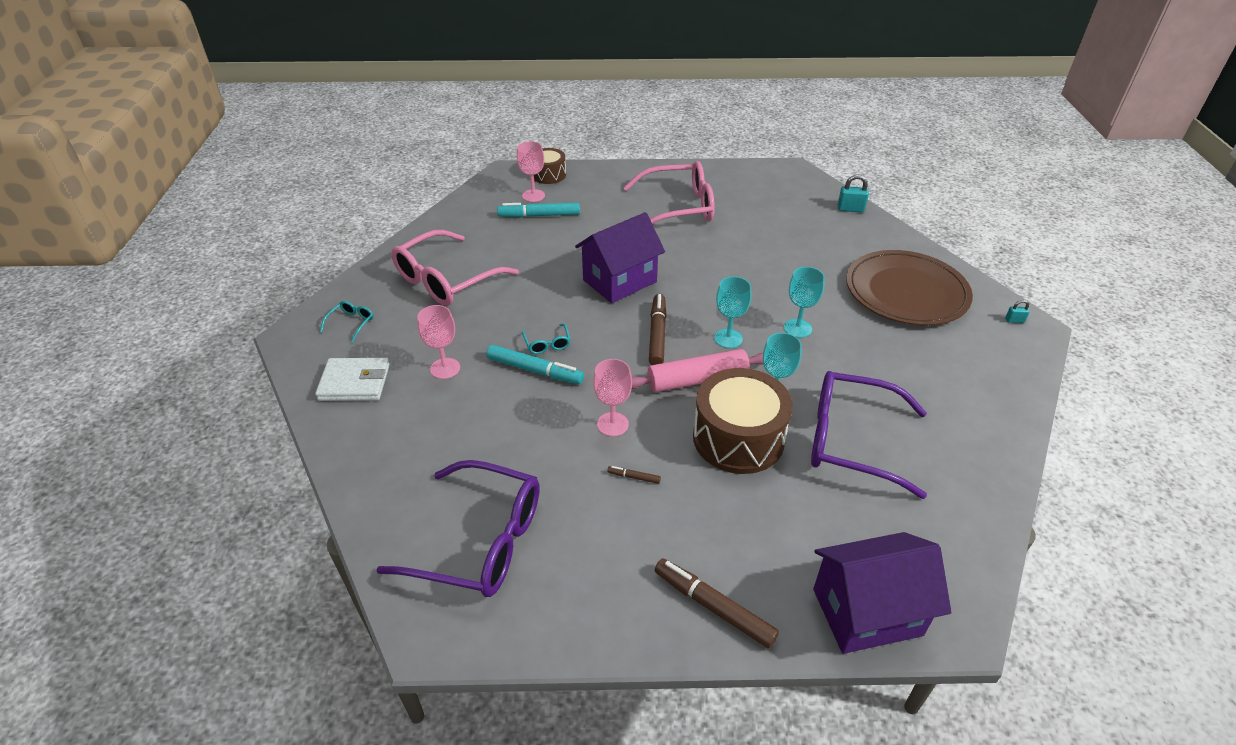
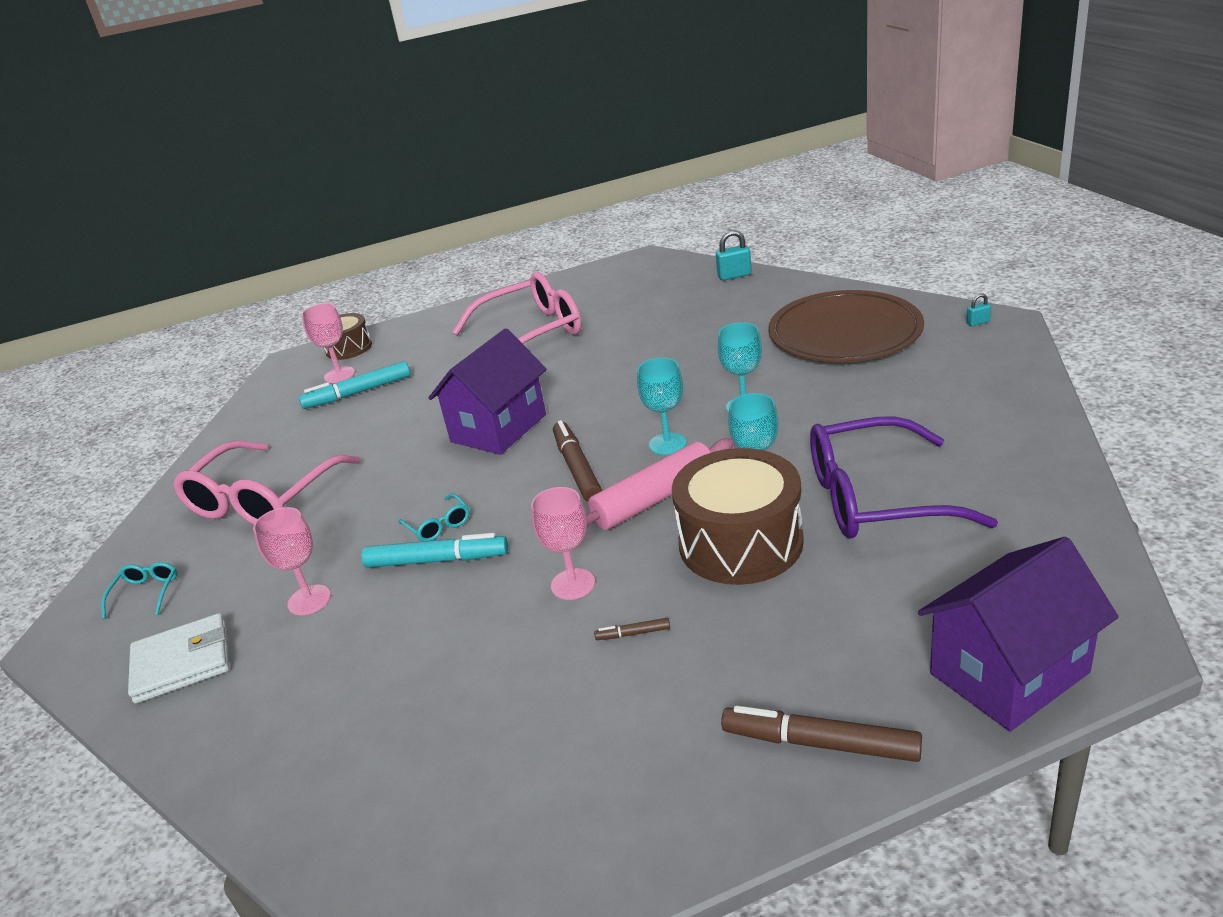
camera: 15 degrees left, 10 degrees down
purple glasses [376,460,540,597] -> none

